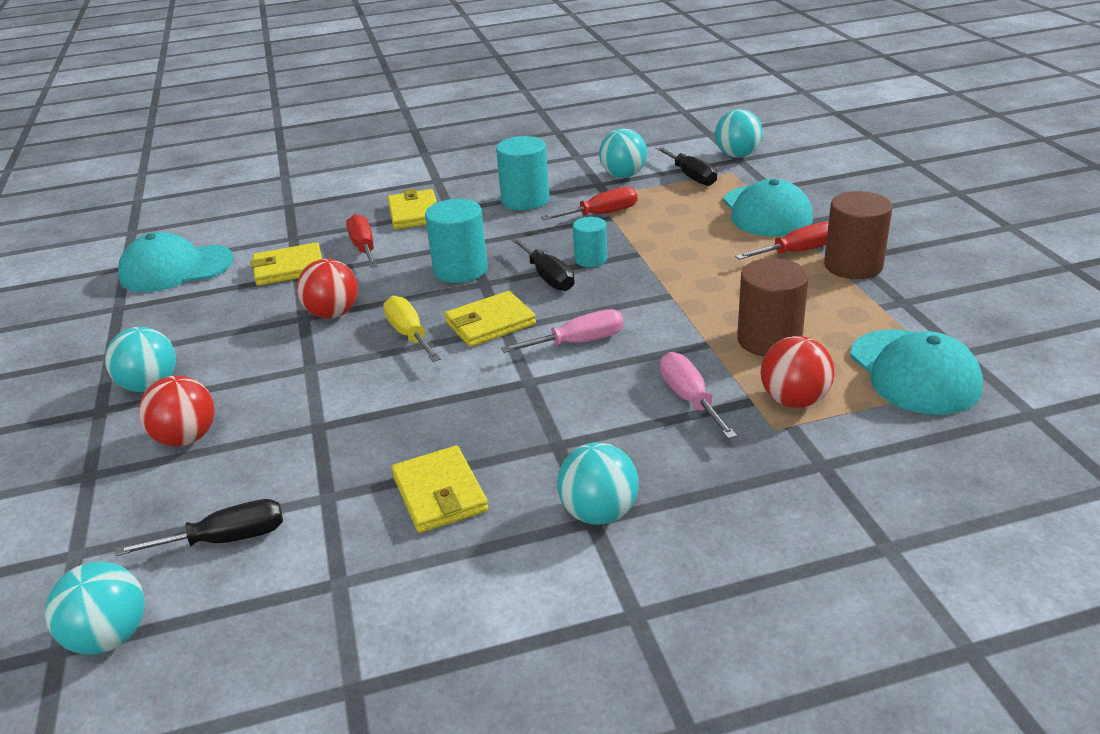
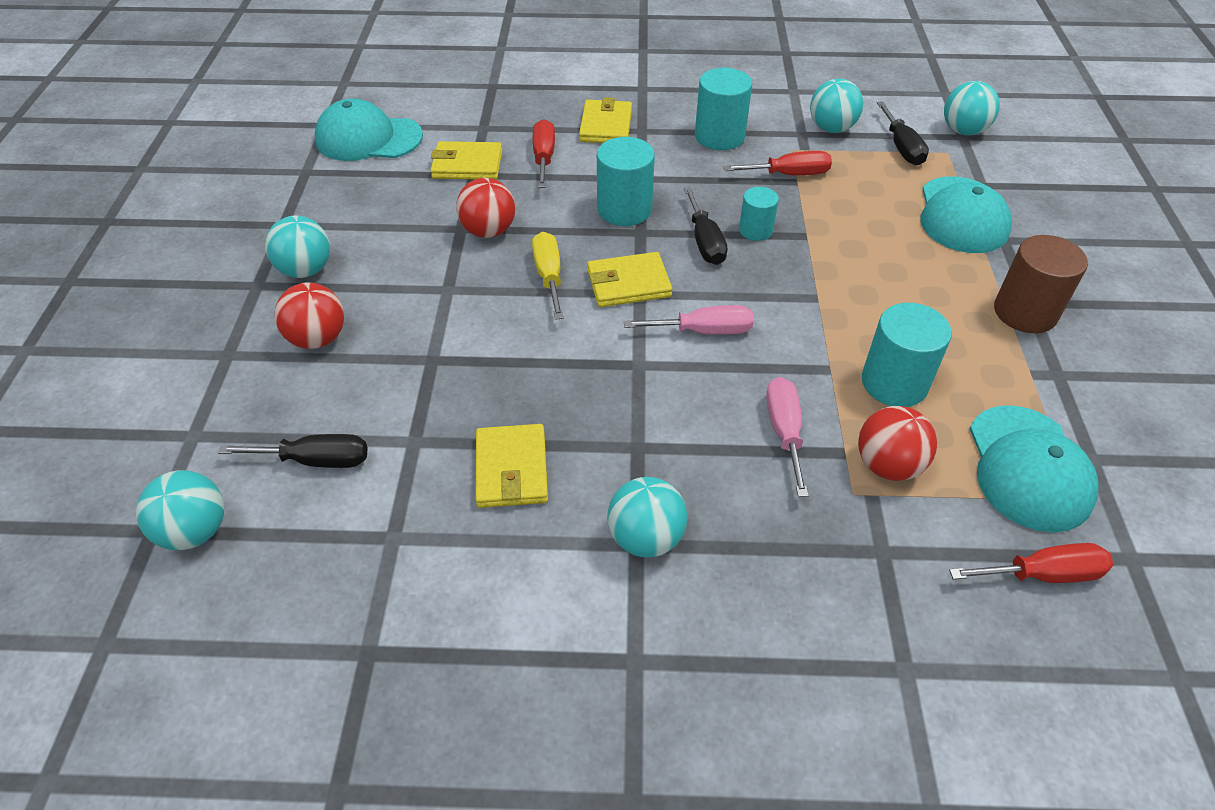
camera: 15 degrees right, 15 degrees up
red screwdriver [735,222,829,260] -> red screwdriver moved to [949,543,1113,583]
brown cylinder [737,258,809,356] -> turquoise cylinder [862,303,952,407]

